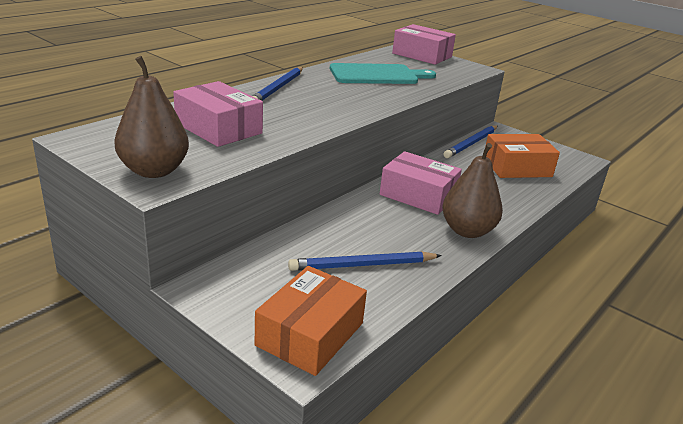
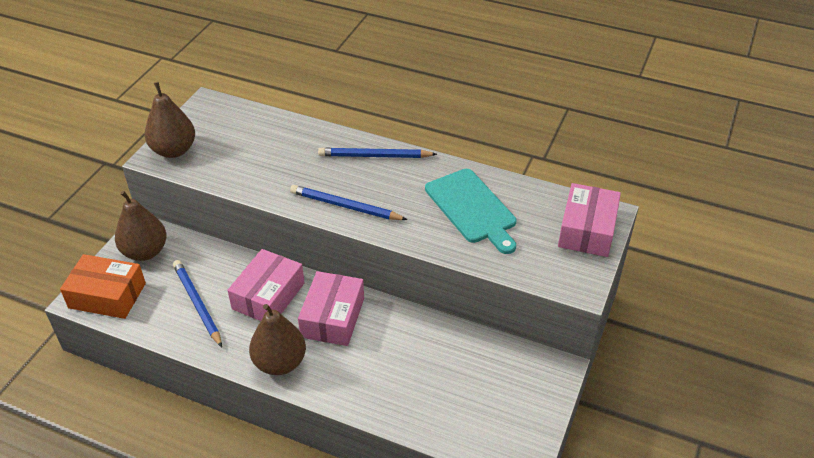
camera: 75 degrees right, 15 degrees up
pink box [173,81,263,147] -> pink box moved to [227,249,305,321]
blue pencil [444,125,497,158] -> blue pencil moved to [290,185,408,220]
orange box [485,134,560,178] -> none
none -> brown pear [115,191,167,261]

